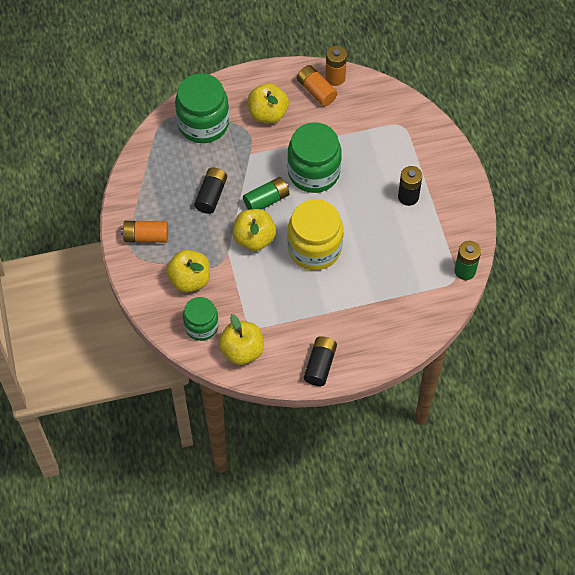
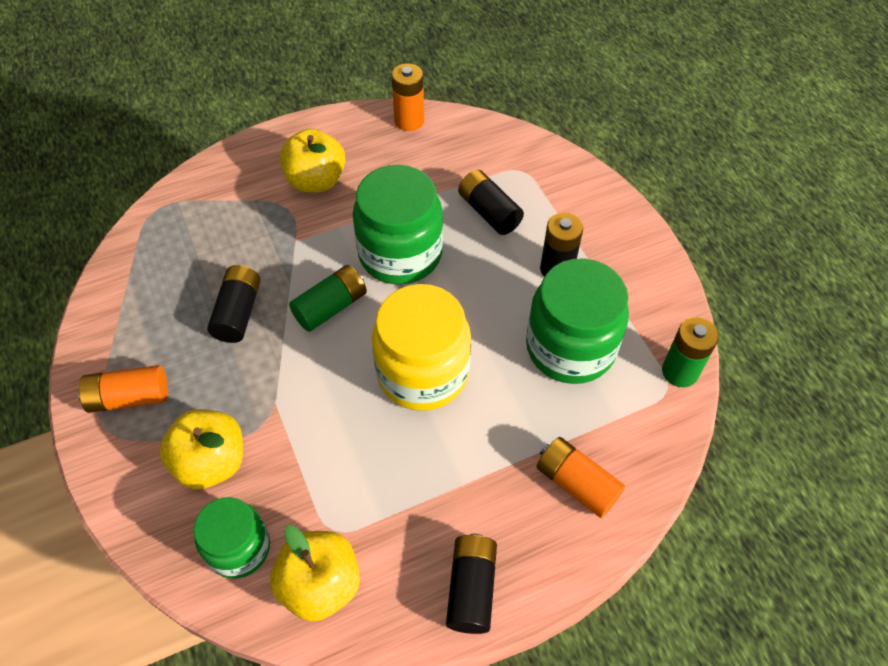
camera: 10 degrees left, 5 degrees down
green jar [175,73,229,143] -> green jar moved to [526,259,629,384]
yellow apple [232,209,276,251] -> none
orange battery [297,65,337,106] -> orange battery moved to [537,437,625,518]
none -> black battery [458,170,524,235]

